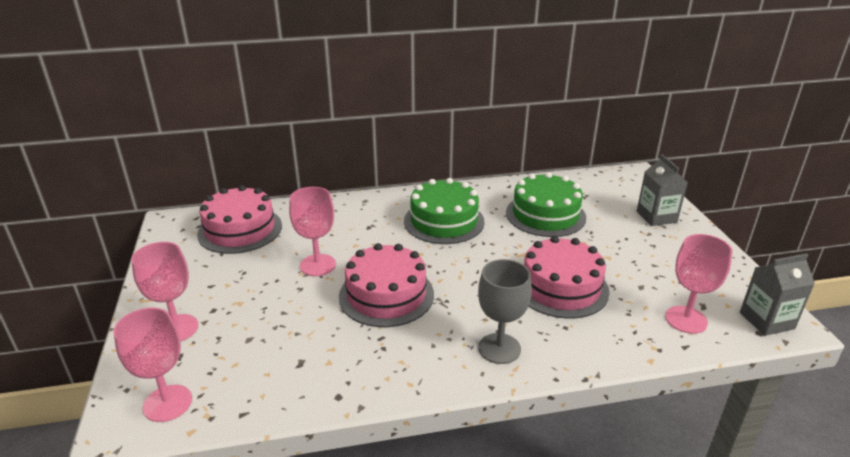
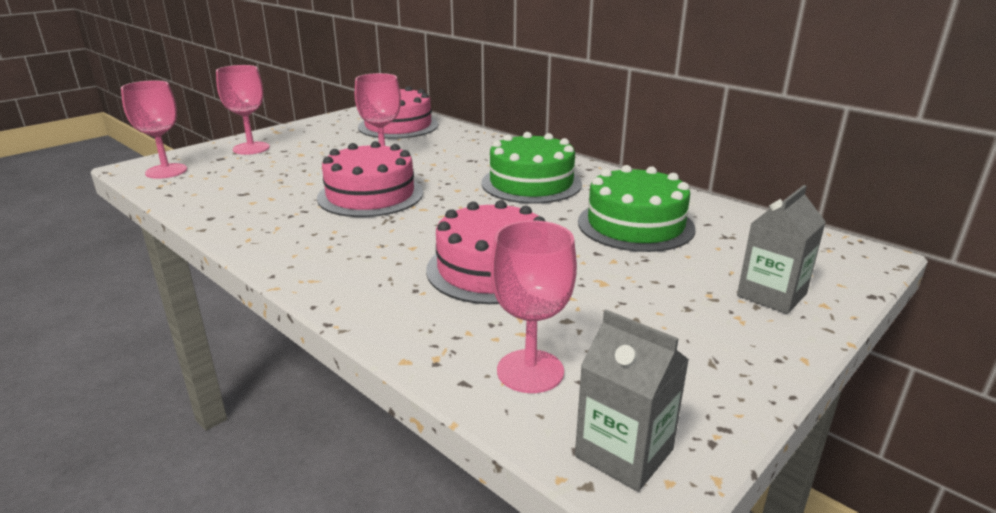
camera: 55 degrees right, 5 degrees down
grey goblet [478,259,532,364] -> none

